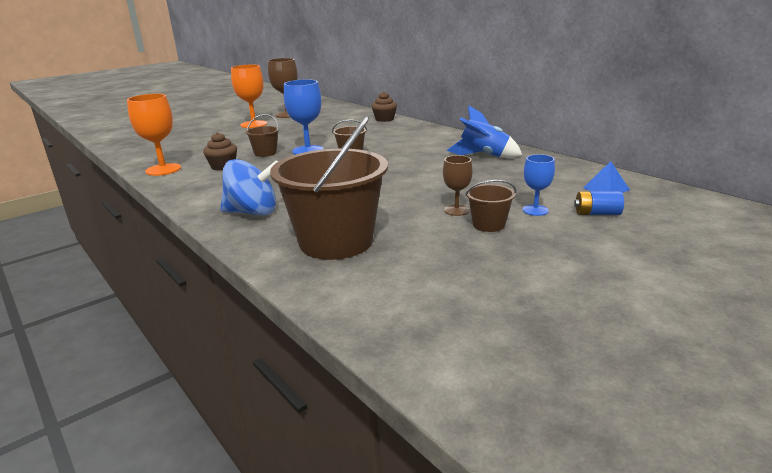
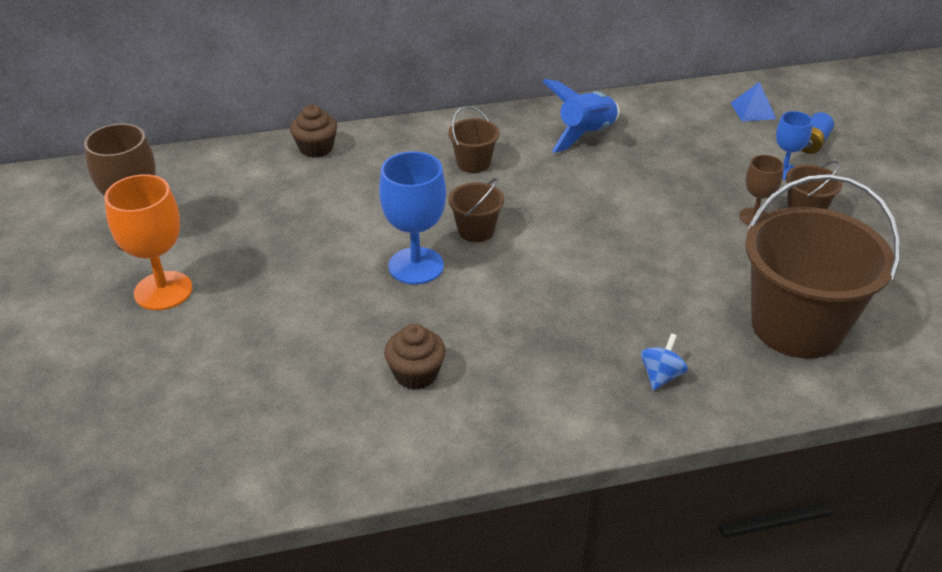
camera: 65 degrees left, 15 degrees up
orange goblet [127,94,181,176] -> none
blue spinning top [220,159,278,216] -> blue spinning top [641,333,688,390], size x0.50
brown bucket [246,114,279,157] -> brown bucket moved to [448,106,500,173]

